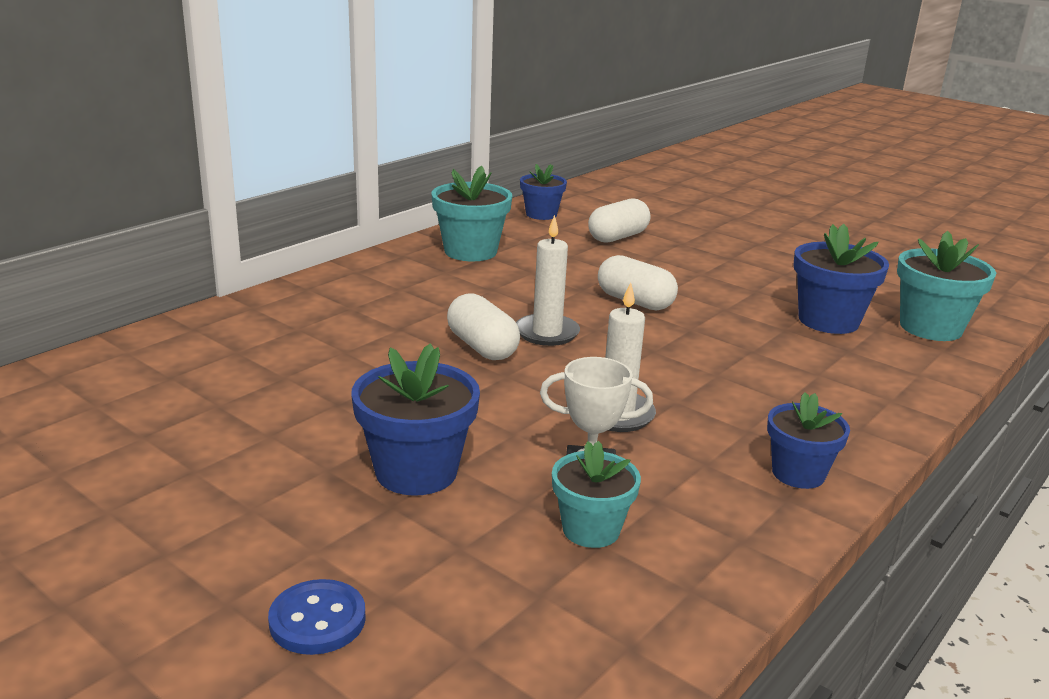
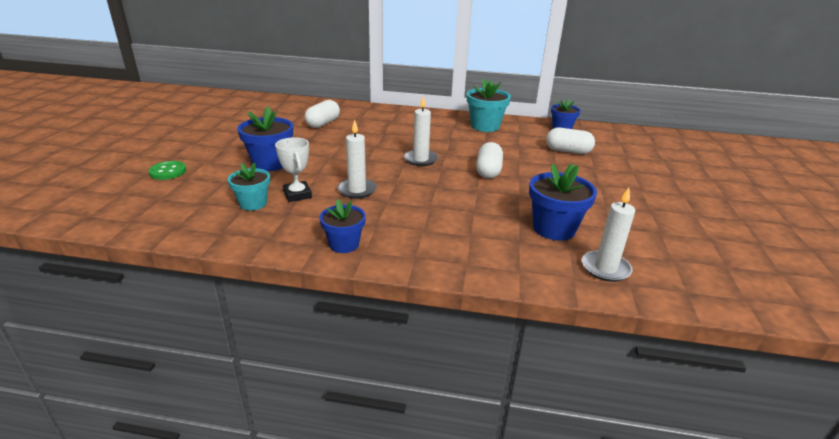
camera: 60 degrees right, 5 degrees up
blue button [268,579,366,655] -> green button [148,161,186,180]
white capsule [447,293,520,360] -> white capsule moved to [305,100,340,128]
turquoise flower pot [897,231,996,341] -> white candle [582,188,635,282]

